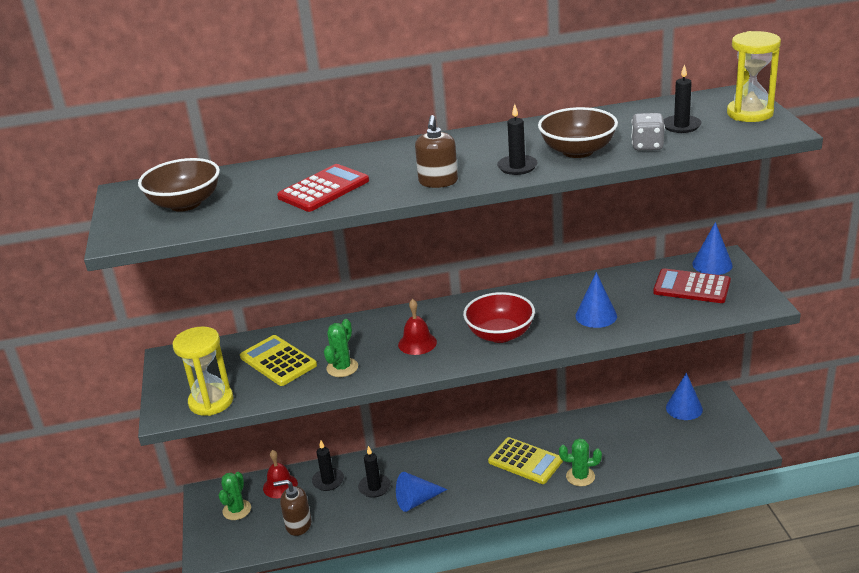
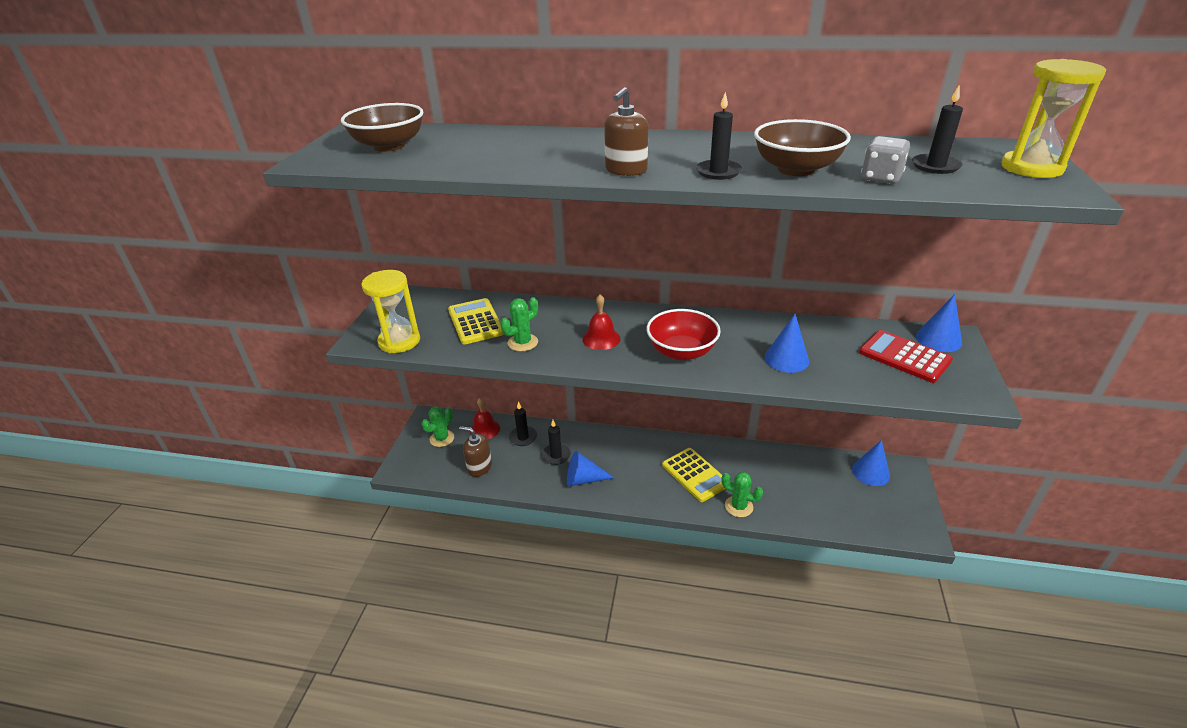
camera: 20 degrees right, 5 degrees up
red calculator [277,164,369,212] -> none

